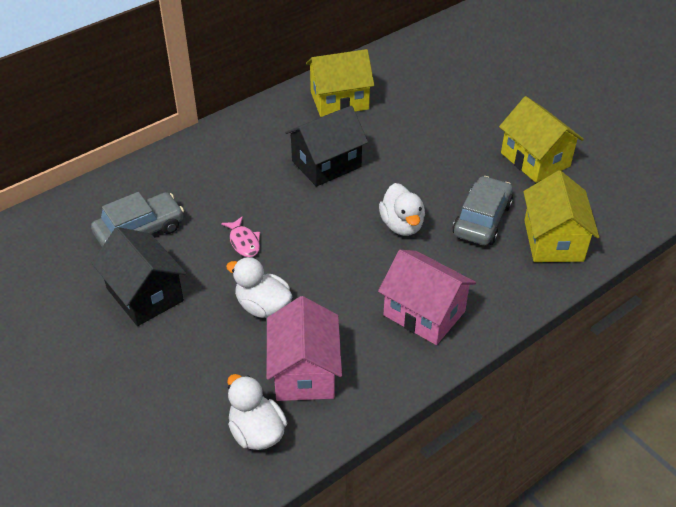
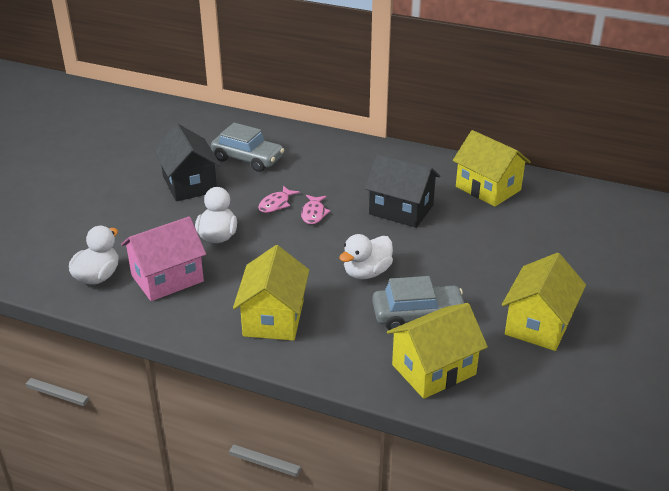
camera: 60 degrees right, 10 degrees down
black house [92,227,186,326] -> black house turned 45 degrees counterclockwise [154,123,221,201]
pink house [378,250,476,345] -> yellow house [233,245,309,341]
none -> pink fish [301,195,331,224]

